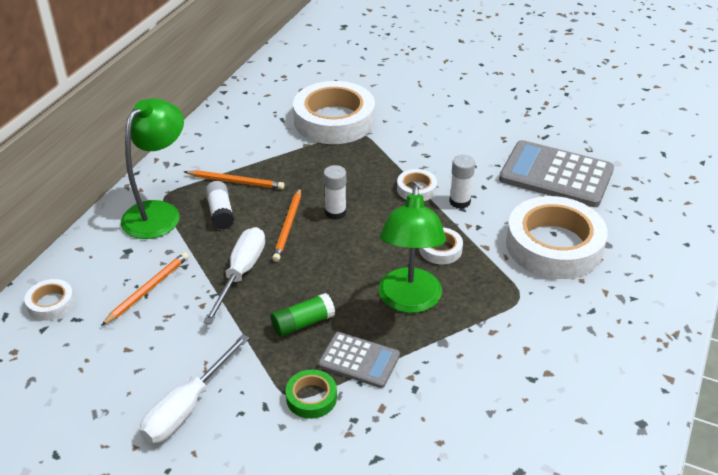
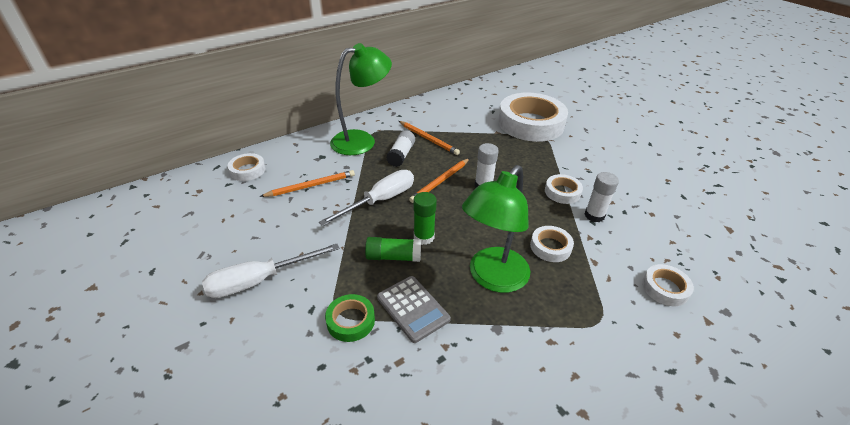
camera: 30 degrees right, 0 degrees up
grey calculator [499,140,614,207] -> none
white tape [506,196,608,279] -> white tape [642,264,694,306], size x0.45
none -> green glue stick [413,192,437,245]

